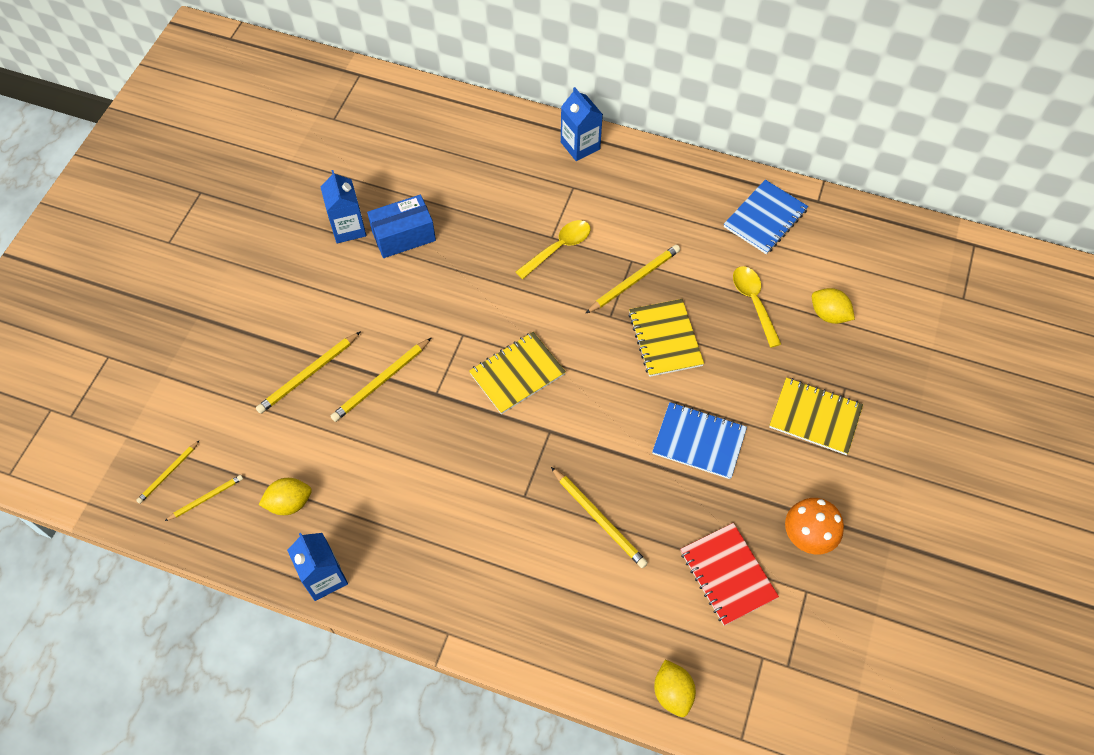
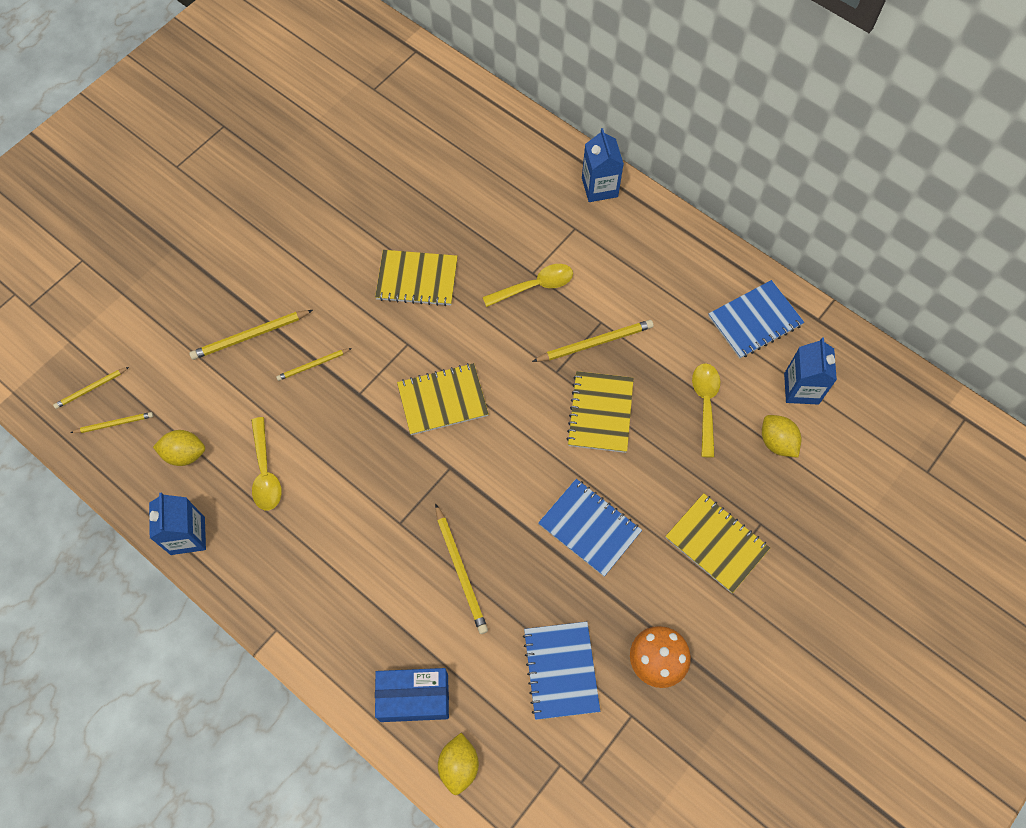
camera: 20 degrees right, 5 degrees up
blue carton [321,170,366,243] -> blue carton moved to [784,338,837,405]
yellow pencil [331,338,431,422] -> yellow pencil [276,348,352,381], size x0.62
blue box [367,195,436,258] -> blue box moved to [375,668,449,722]
red notebook [680,523,779,626] -> blue notebook [523,622,600,720]
none -> yellow spoon [251,417,282,510]
none -> yellow notebook [375,250,458,306]

